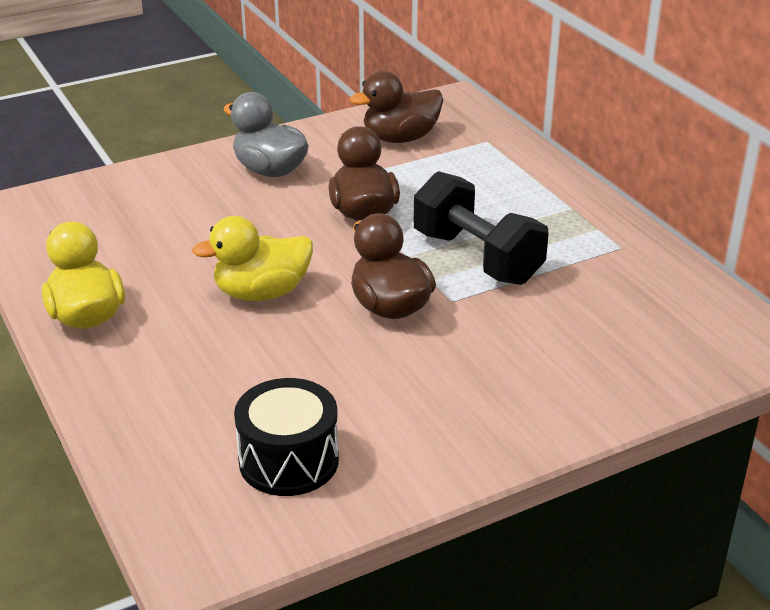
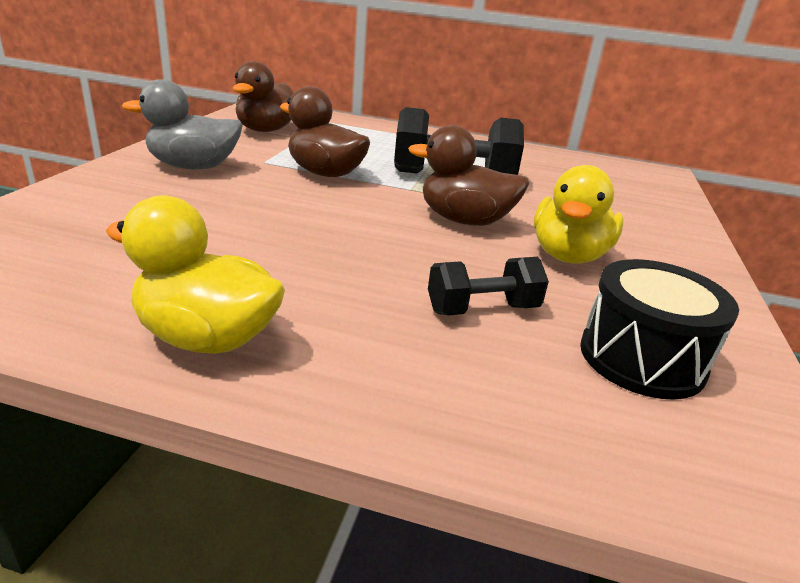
camera: 50 degrees left, 5 degrees down
yellow duck [192,216,313,301] -> yellow duck moved to [534,165,623,264]
none -> black dumbbell [428,257,549,315]

